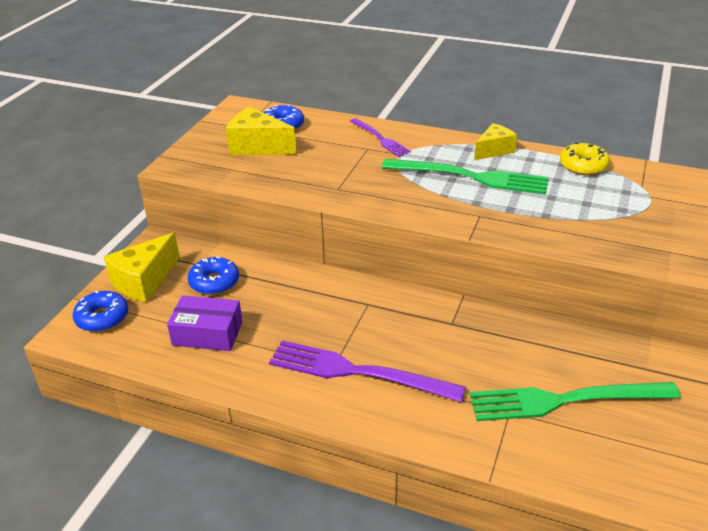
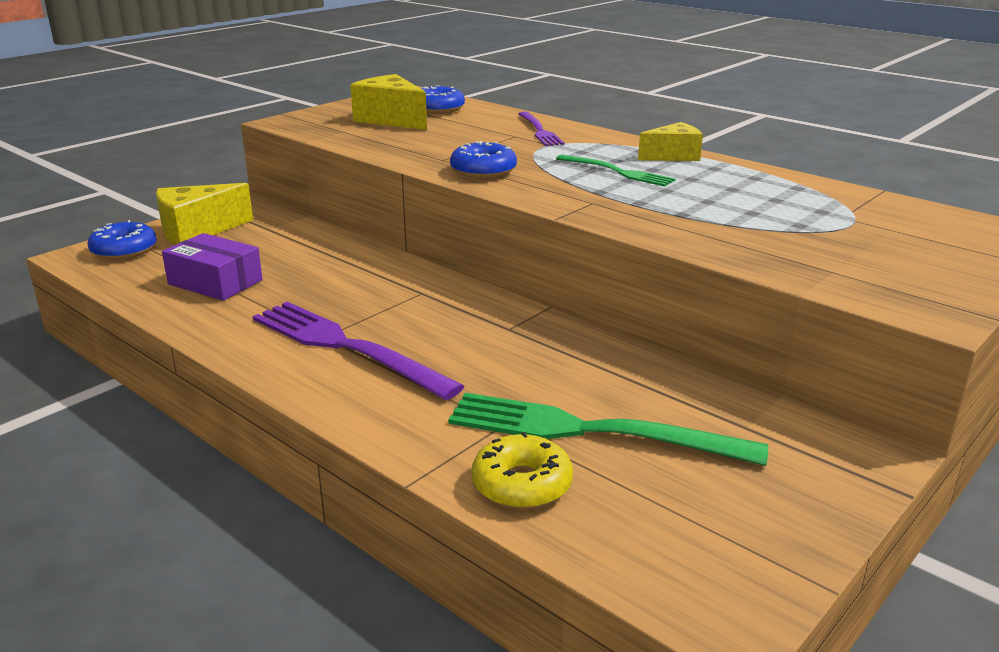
camera: 20 degrees right, 10 degrees down
blue donut [188,256,239,295] -> blue donut moved to [450,141,517,179]
green fork [382,159,549,195] -> green fork [556,155,676,187], size x0.57
yellow donut [560,142,610,176] -> yellow donut moved to [471,432,573,509]

